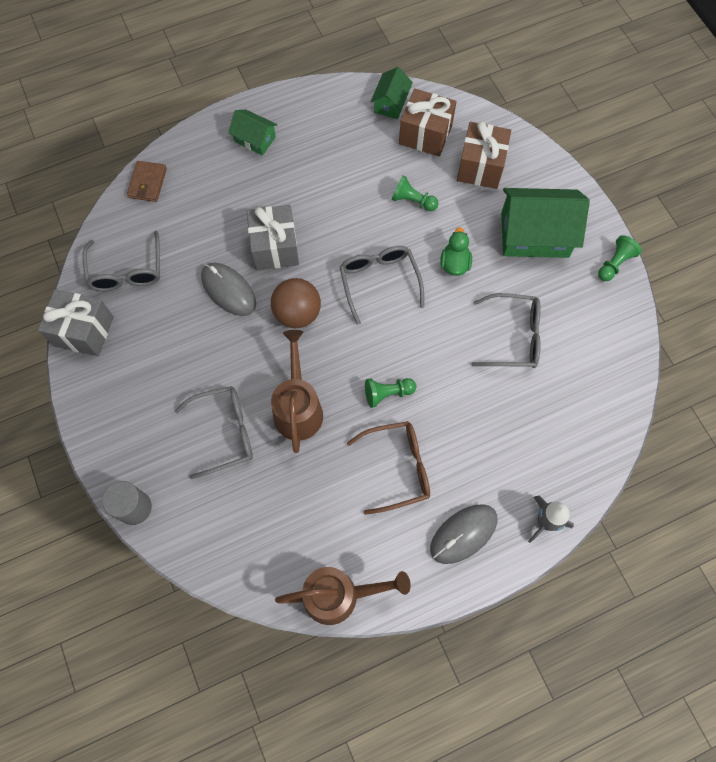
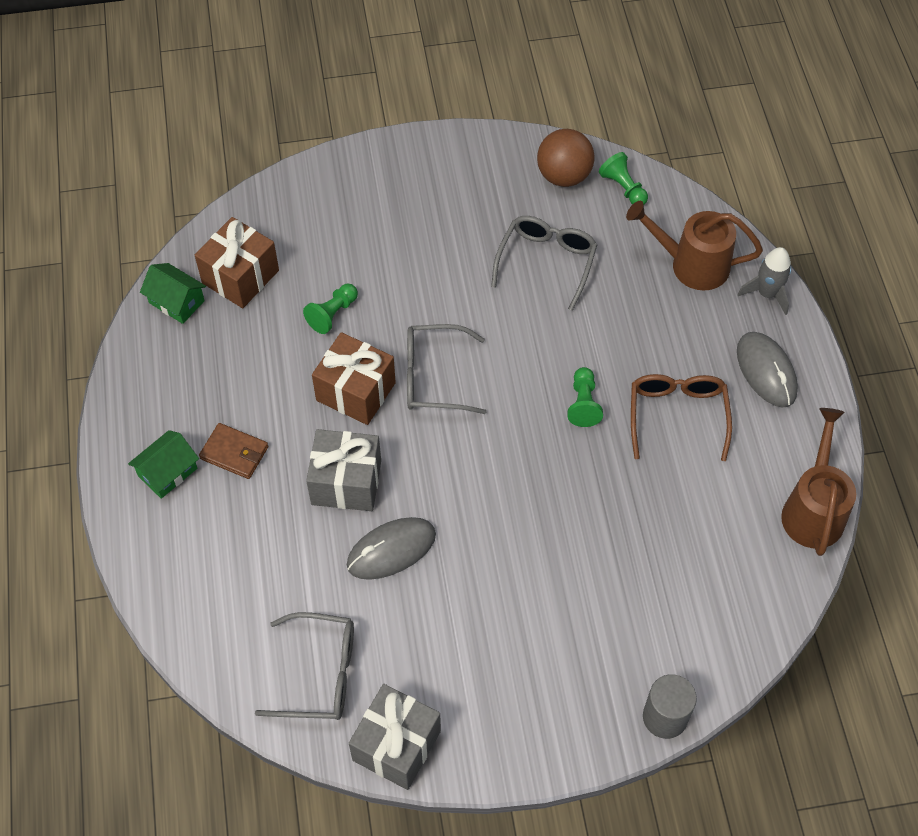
camera: 75 degrees left, 10 degrees down
brown wallet [127,161,167,202] -> brown wallet moved to [199,423,268,479]
grey glasses [175,386,253,479] -> none
brown ball [271,278,321,328] -> brown ball moved to [537,129,594,187]
brown watering can [271,330,323,453] -> brown watering can moved to [626,201,763,291]
green duck [440,227,472,276] -> none
brown gift [457,121,511,189] -> brown gift moved to [312,332,396,425]
green house [501,188,590,258] -> none
green pawn [598,235,642,281] -> green pawn moved to [599,152,648,205]

